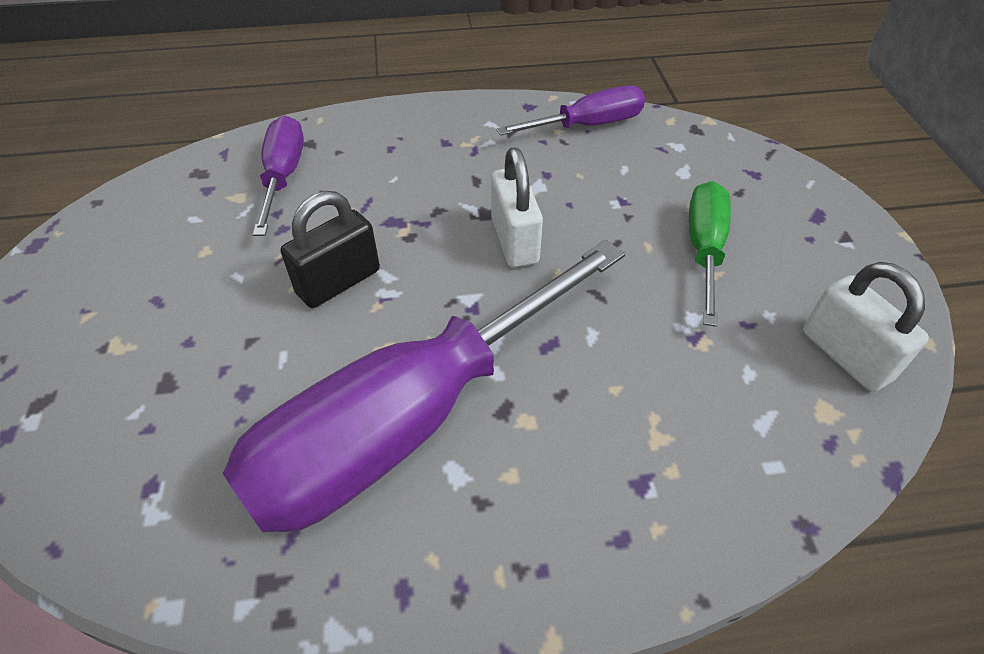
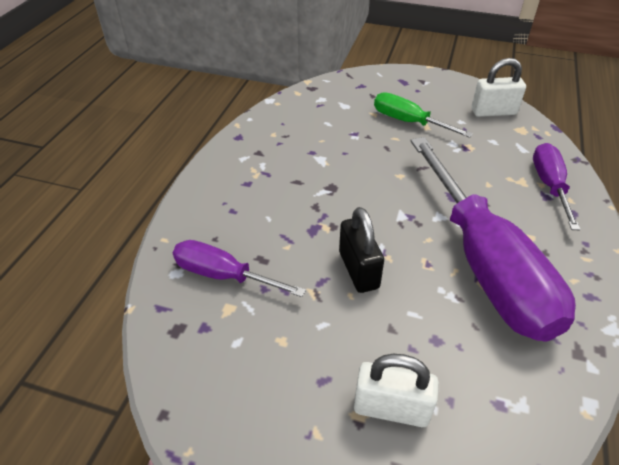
camera: 65 degrees left, 5 degrees down
white padlock [491,148,543,268] -> white padlock moved to [354,354,439,427]
purple screwdriver [496,86,645,136] -> purple screwdriver moved to [533,143,581,230]

